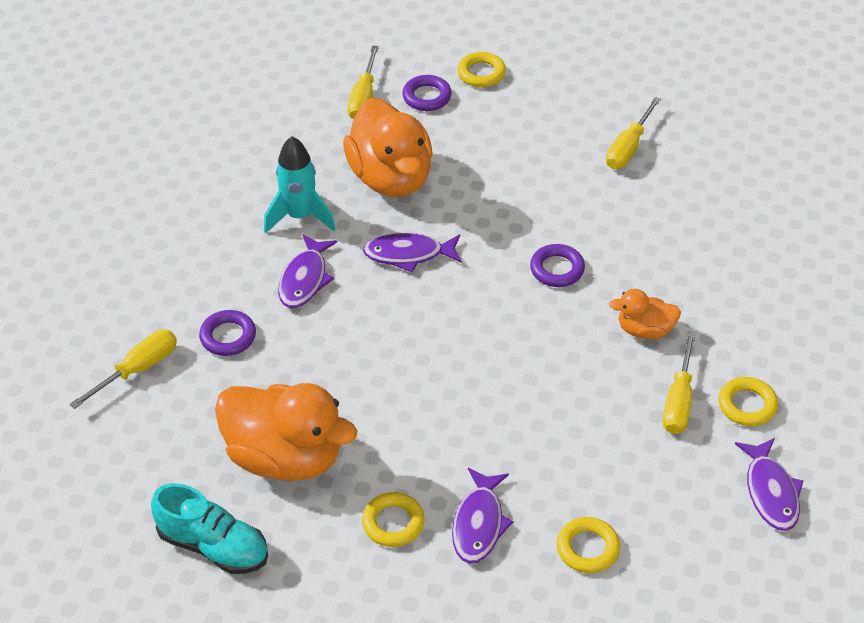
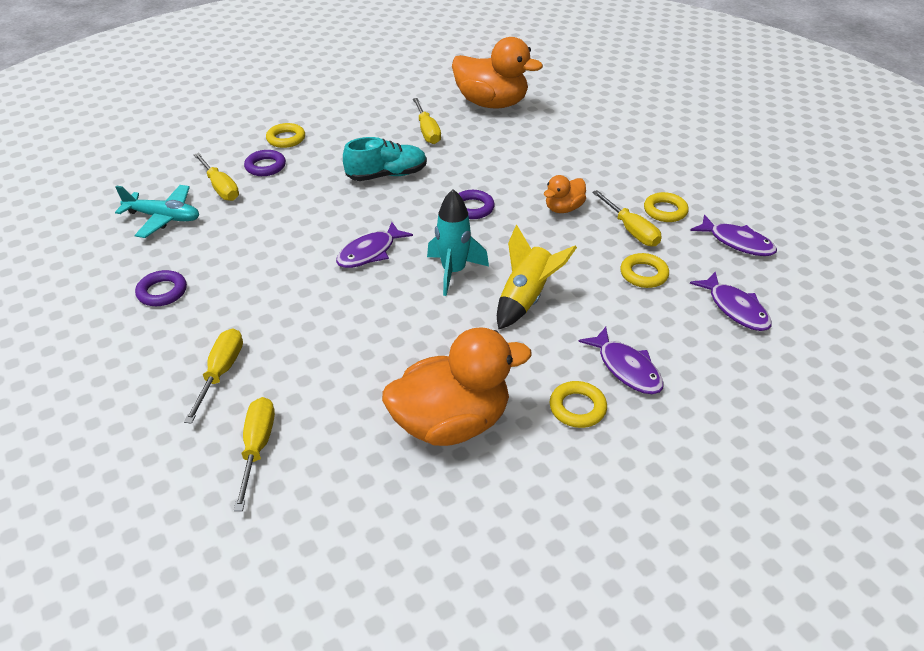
camera: 45 degrees left, 5 degrees down
turquoise shoe [151,483,268,574] -> turquoise shoe moved to [343,137,427,181]
purple ring [199,310,256,356] -> purple ring moved to [135,270,187,306]
turquoise rocket [264,136,336,234] -> turquoise rocket moved to [427,189,489,296]
purple fish [278,234,337,308] -> purple fish moved to [690,272,772,331]
orange duck [343,98,433,197] -> orange duck moved to [452,37,543,109]
yellow ring [557,517,620,573] -> yellow ring moved to [621,253,669,288]
none -> turquoise plane [115,185,199,238]
none -> yellow screwdriver [184,328,243,424]
none -> yellow rocket [497,225,577,329]

